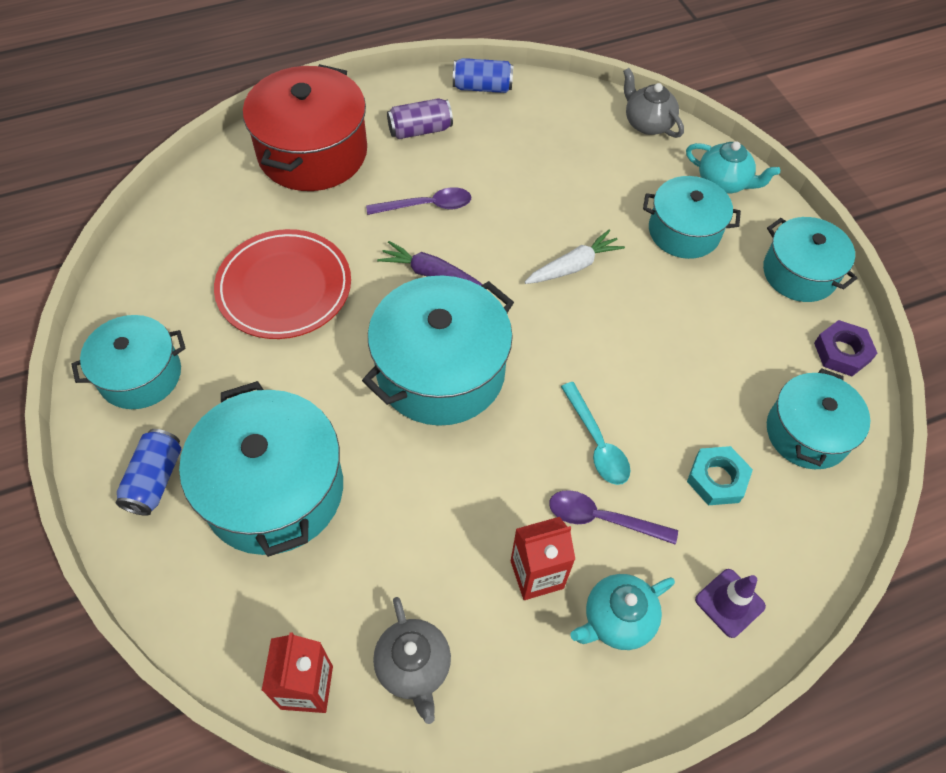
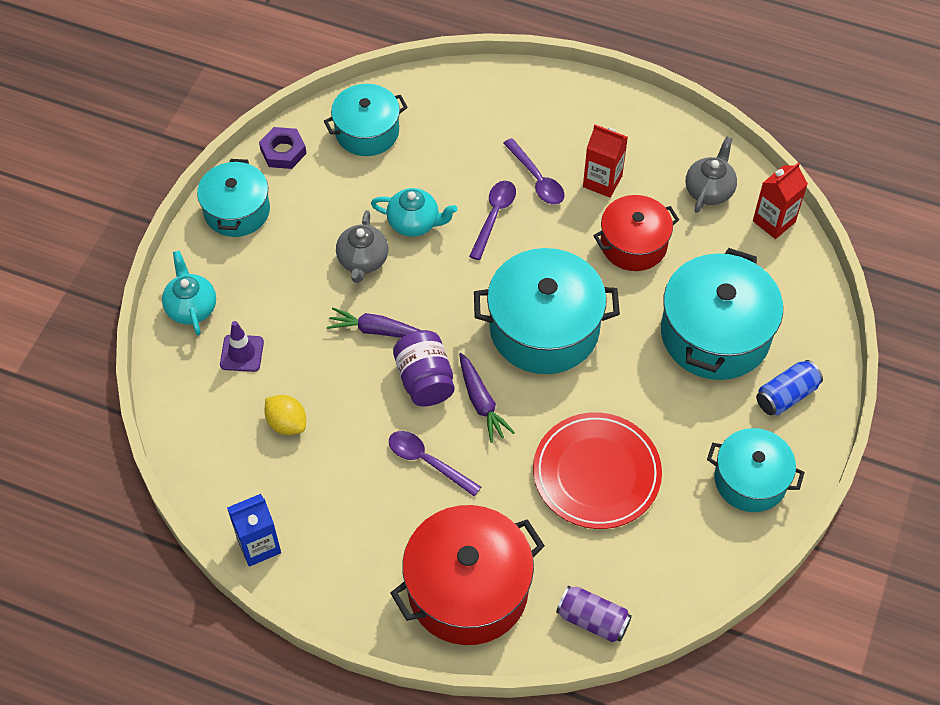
camera: 135 degrees left, 0 degrees up
purple can [387,98,453,139] -> purple can moved to [556,586,632,642]
blue can [453,58,513,93] -> blue carton [227,494,281,567]
white carrot [525,230,625,284] -> purple carrot [327,307,421,338]
turquoise spoon [561,382,630,485] -> purple spoon [469,181,516,260]
turquoise teapot [570,574,675,650] -> turquoise teapot moved to [371,188,457,237]
grey teapot [623,68,684,138] -> grey teapot moved to [336,210,388,283]
turquoise pot [643,176,741,259] -> none
turquoise nut [687,446,753,505] -> none
purple traffic cone [695,569,766,638] -> purple traffic cone moved to [220,321,264,372]
none -> yellow lemon [265,395,306,435]
none -> purple jar [393,330,454,406]
none -> red pot [593,195,679,271]

